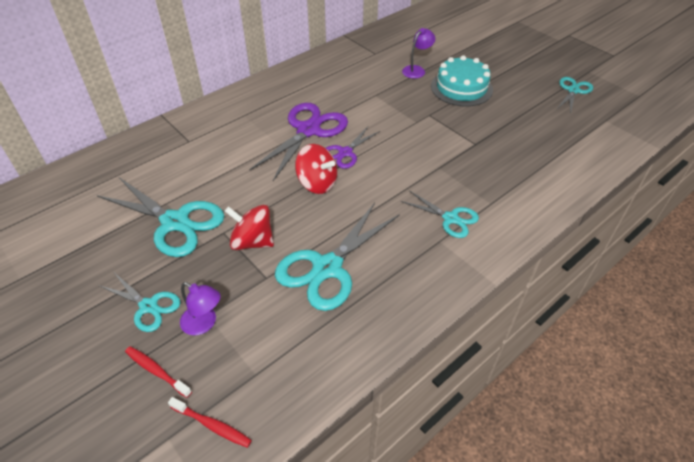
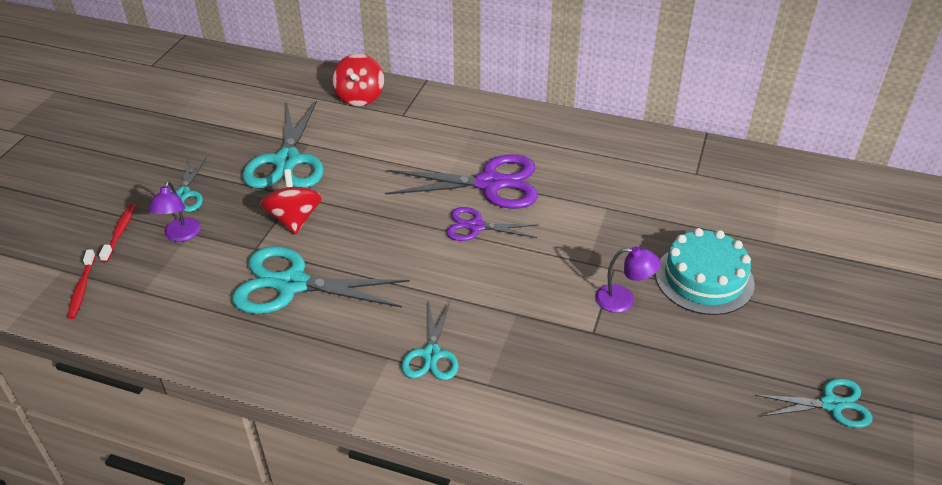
camera: 60 degrees right, 5 degrees down
red spinning top [295,144,337,194] -> red spinning top moved to [332,54,384,106]
purple lamp [402,28,435,78] -> purple lamp moved to [595,247,660,313]

